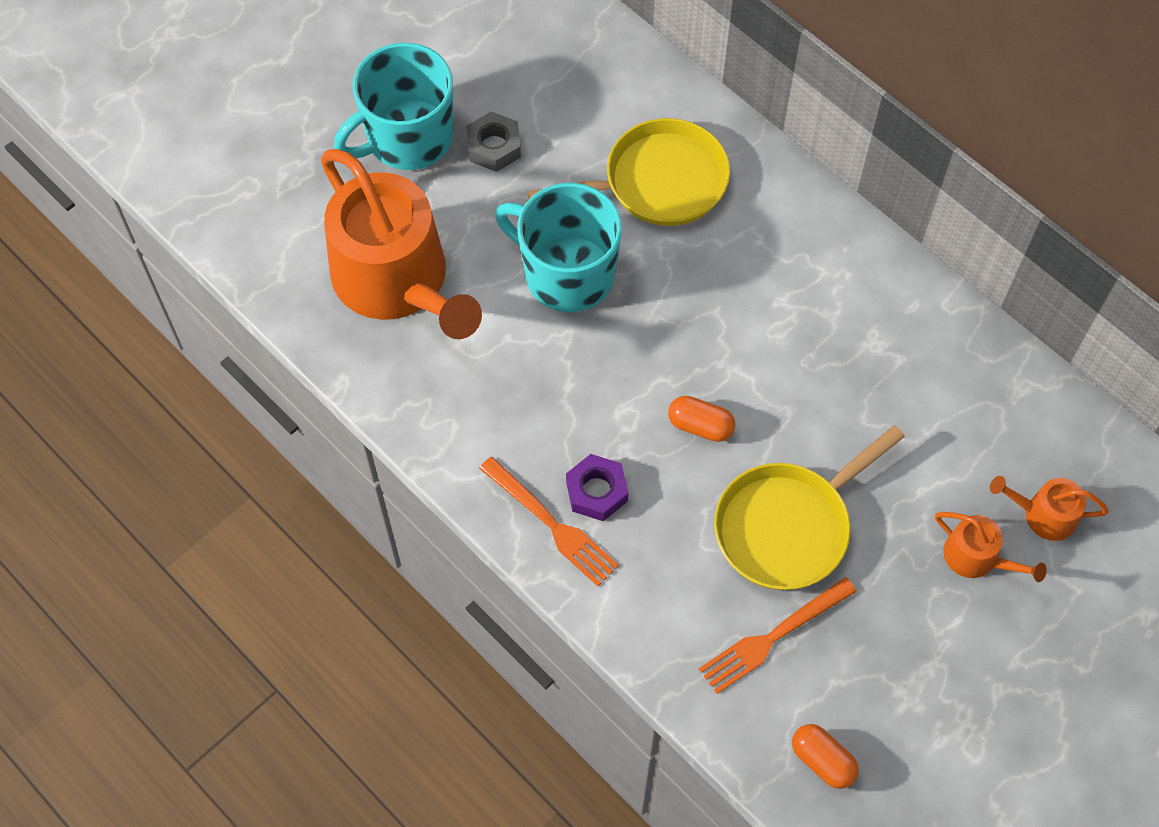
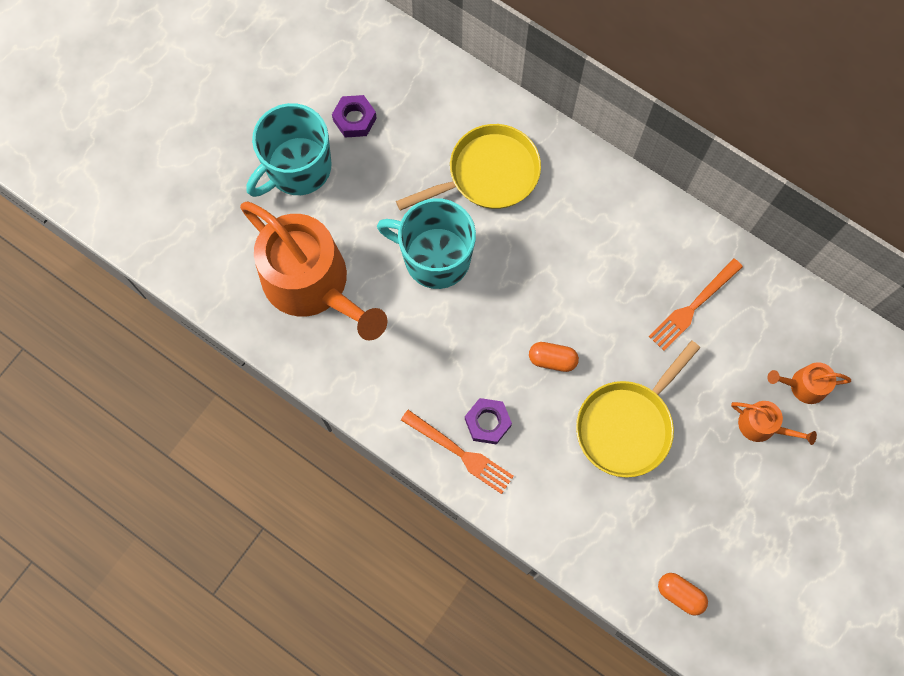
camera: 10 degrees left, 10 degrees up
grey nut [467,112,521,172] -> none
orange fork [699,577,857,694] -> orange fork moved to [649,258,743,351]
none -> purple nut [332,95,377,138]

